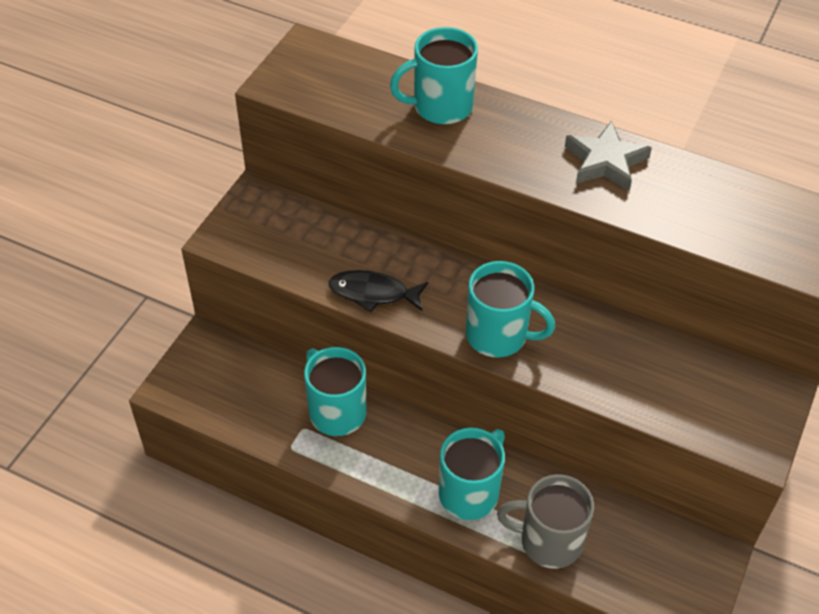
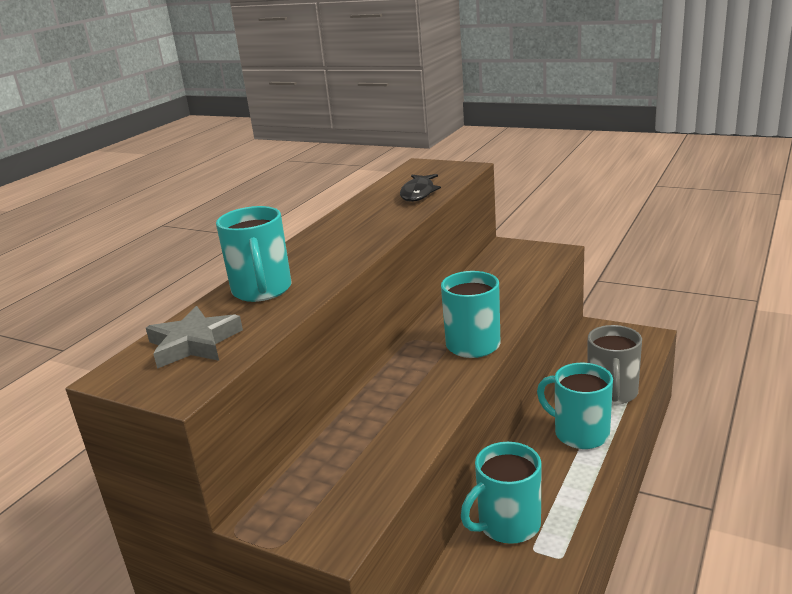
camera: 85 degrees left, 25 degrees down
black fish [328,270,428,312] -> black fish moved to [400,174,441,202]
grey star [565,121,652,191] -> grey star moved to [146,306,243,369]

